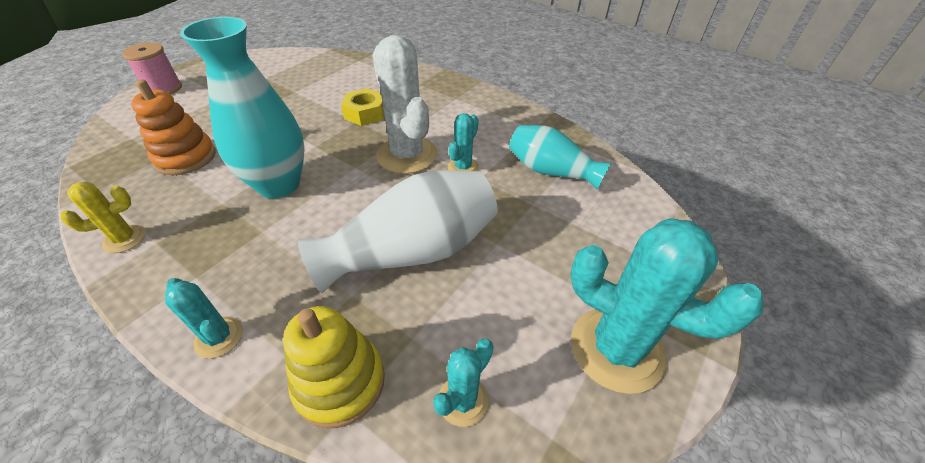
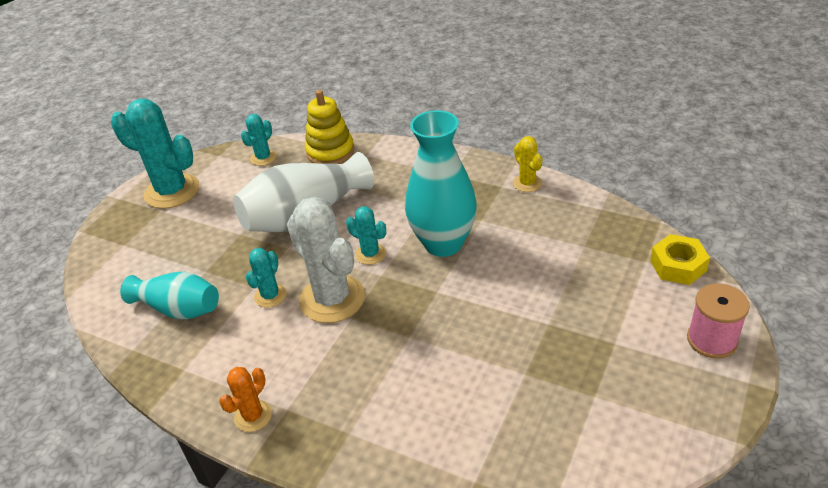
camera: 175 degrees right, 5 degrees down
yellow cactus [61,182,146,253] -> yellow cactus turned 75 degrees counterclockwise [513,136,542,192]
orange stacking toy [131,79,216,175] -> none
turquoise cactus [165,278,243,358] -> turquoise cactus moved to [346,206,386,265]
yellow nut [341,88,384,126] -> yellow nut moved to [650,234,710,285]
none -> orange cactus [219,367,272,432]

